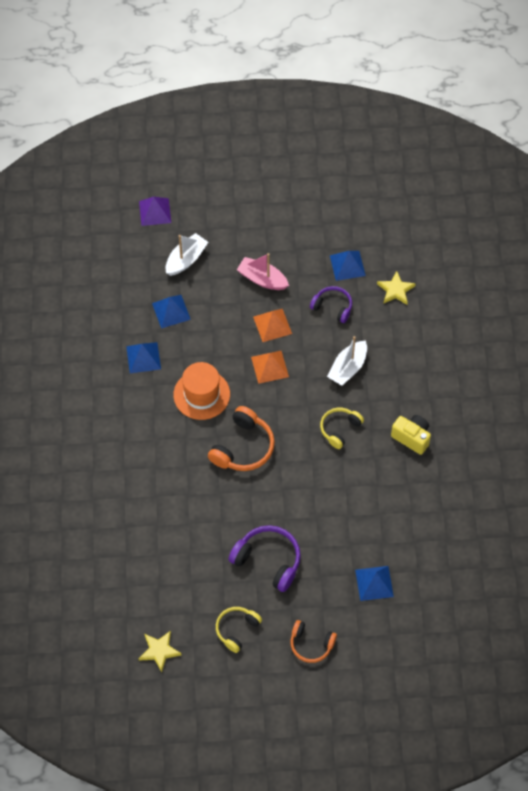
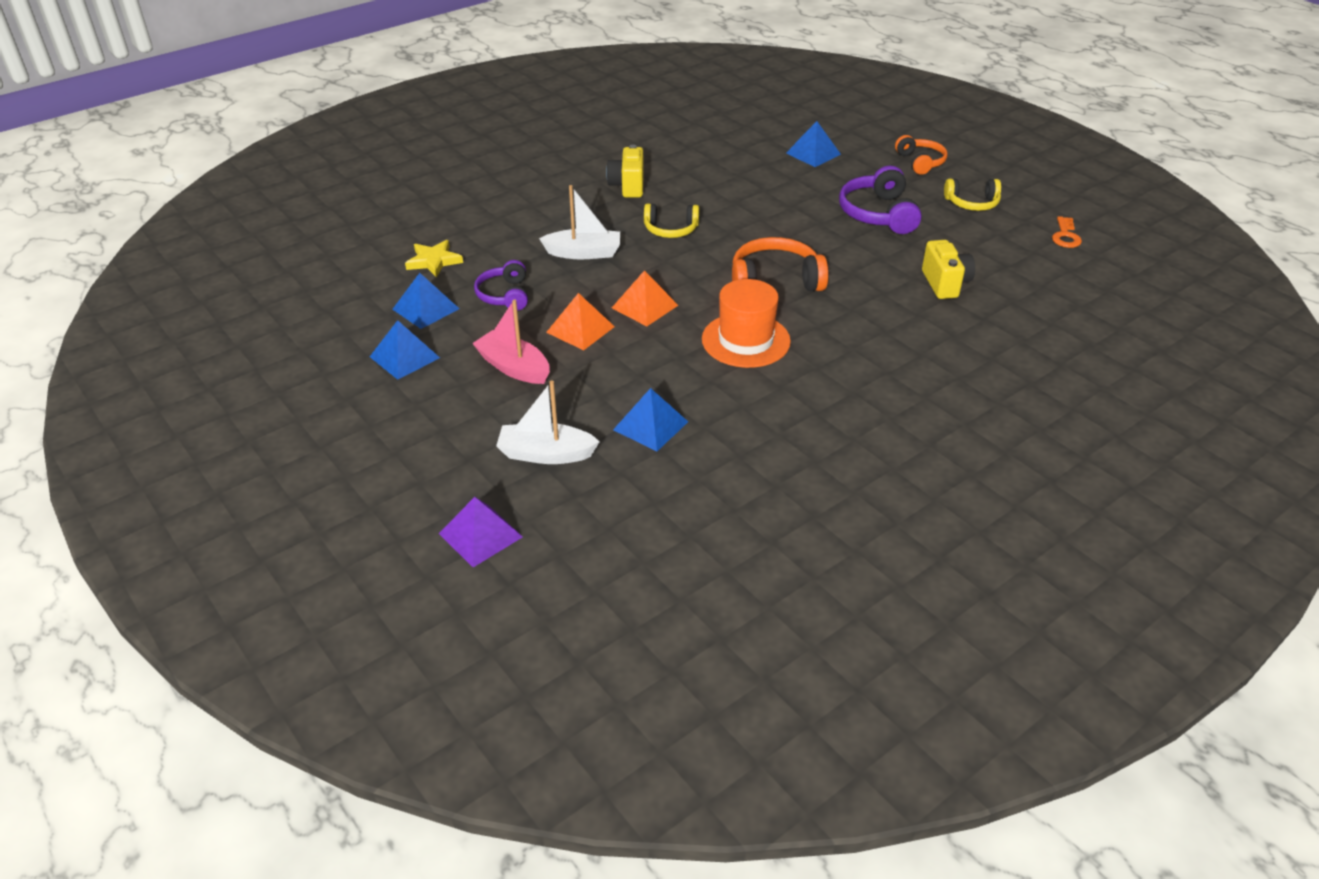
camera: 125 degrees left, 20 degrees down
blue pyramid [126,342,161,373] -> blue pyramid moved to [370,320,440,380]
yellow star [138,631,182,672] -> orange key [1052,216,1082,248]
pink boat [237,253,289,290] -> pink boat turned 135 degrees clockwise [472,300,550,384]
none -> yellow camera [922,240,975,299]

